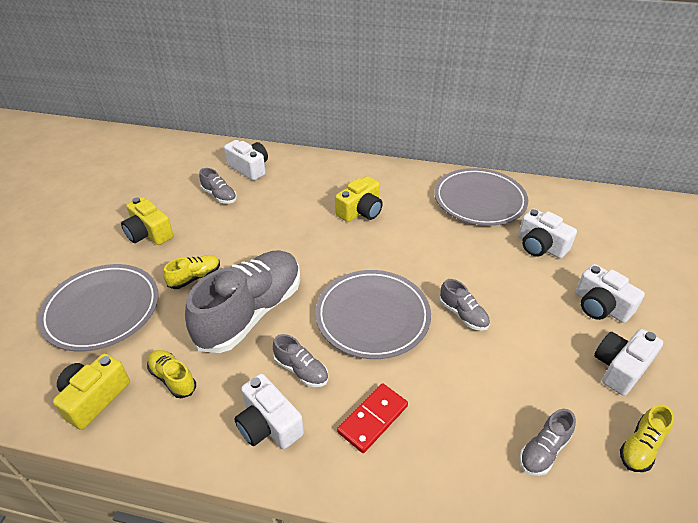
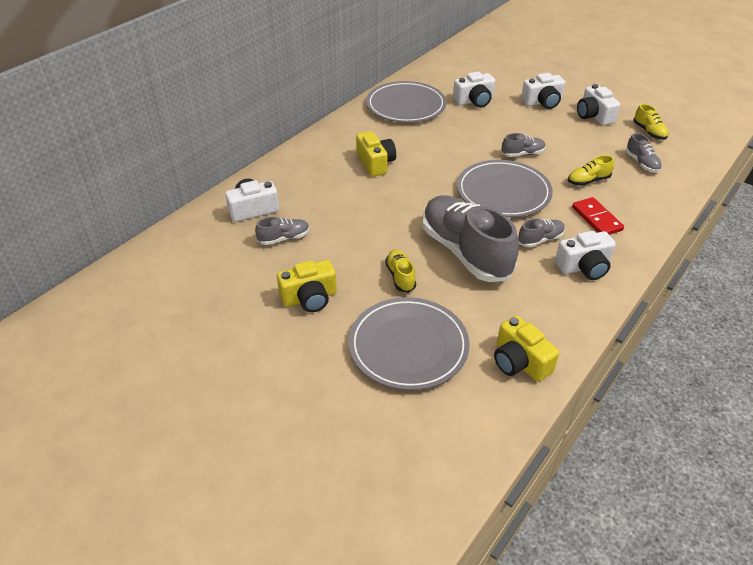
camera: 65 degrees left, 0 degrees up
yellow shoe [147,350,196,398] -> yellow shoe moved to [568,155,614,186]

